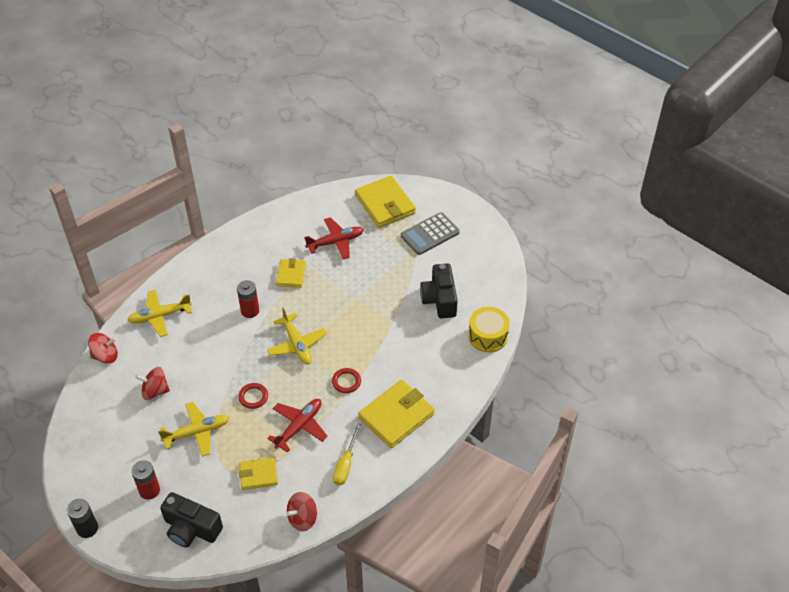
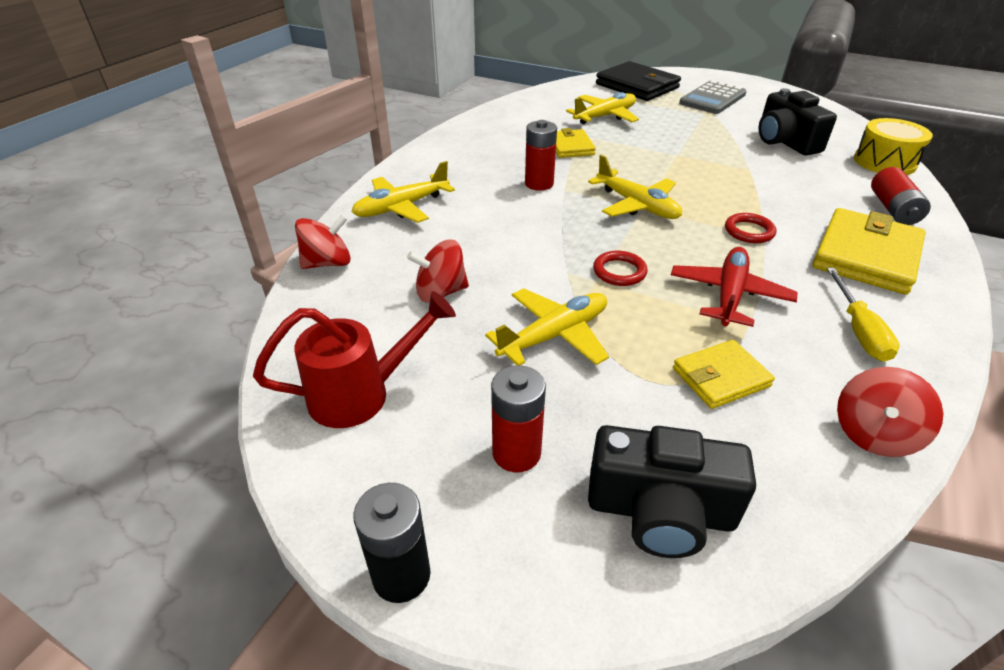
camera: 15 degrees left, 10 degrees down
red plane [304,217,364,259] -> yellow plane [566,92,639,124]
yellow wallet [355,176,416,228] -> black wallet [596,61,681,101]
none -> red watering can [253,291,456,428]
none -> red battery [871,167,931,225]

